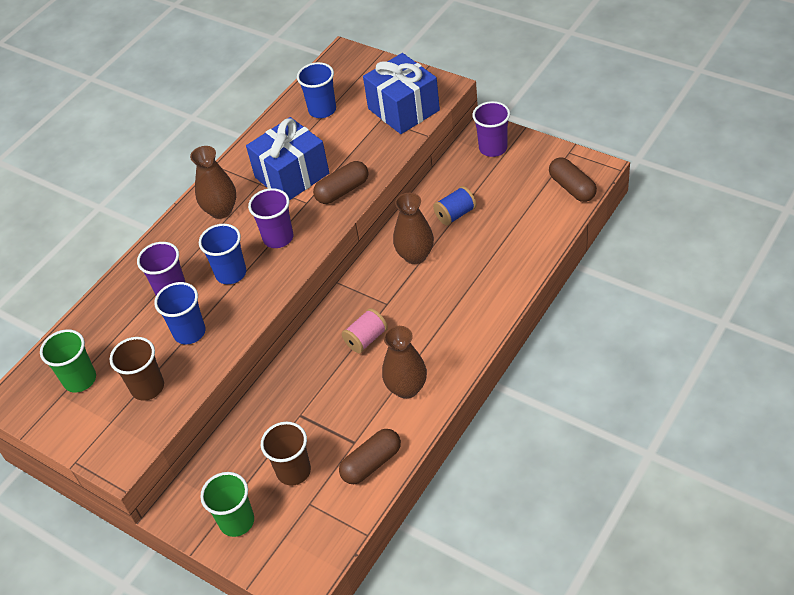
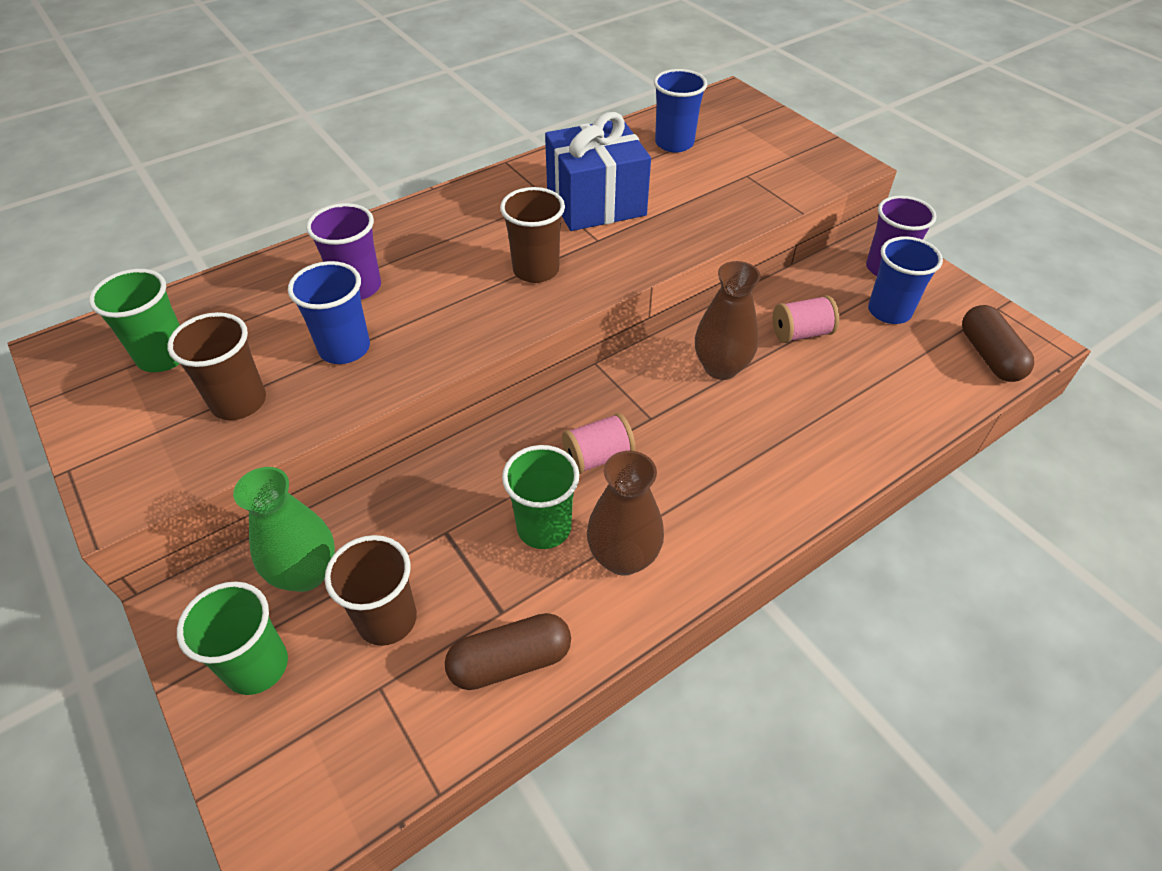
camera: 15 degrees right, 0 degrees up
brown vase [190,146,236,219] -> none
blue cup [199,224,246,284] -> blue cup moved to [868,236,943,324]
purple cup [248,188,293,248] -> brown cup [500,187,565,283]
brown capsule [313,161,369,204] -> none
blue gift [363,53,440,134] -> none
blue spool [433,186,476,225] -> pink spool [773,295,839,343]
none -> green vase [233,467,335,592]
none -> green cup [502,445,579,549]

